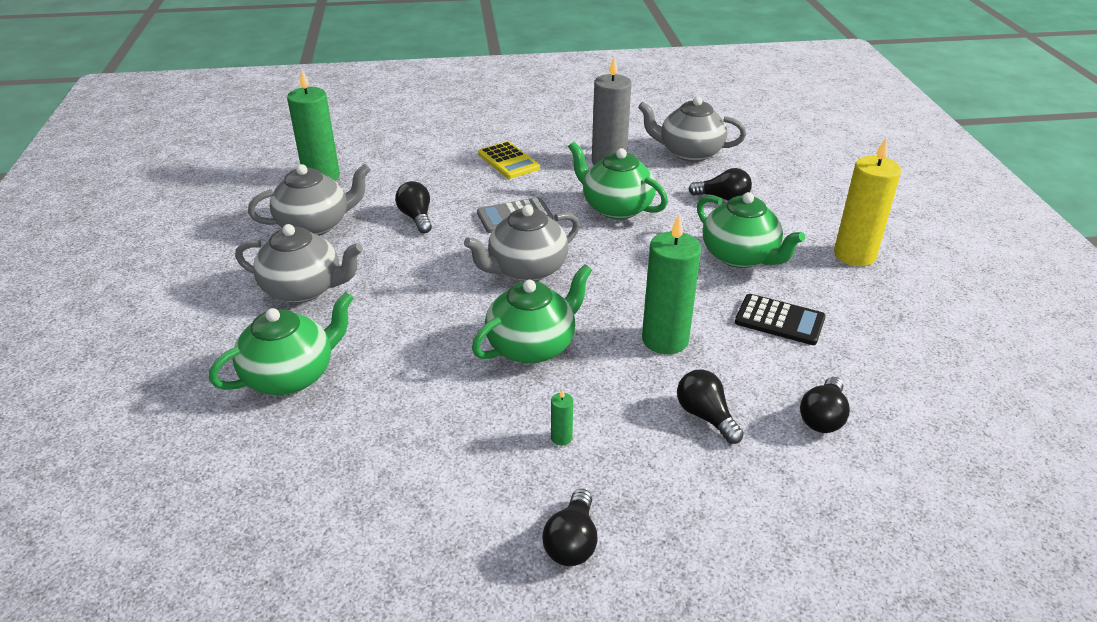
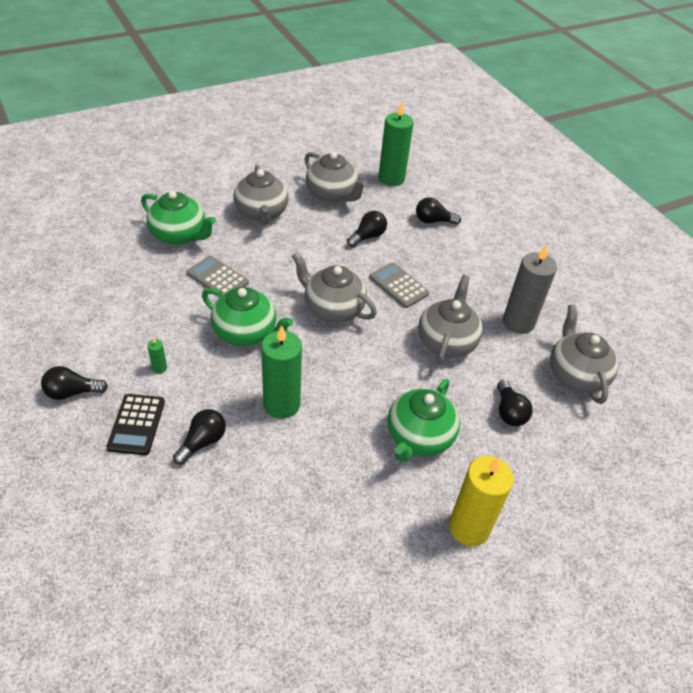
camera: 65 degrees right, 10 degrees up
yellow calculator [478,141,540,179] -> none
green teapot [568,142,668,220] -> grey teapot [418,275,483,365]
black calculator [735,294,826,345] -> black calculator moved to [107,394,165,455]
black light bulb [800,377,850,433] -> black light bulb moved to [416,197,461,225]
none -> grey calculator [186,256,249,297]

